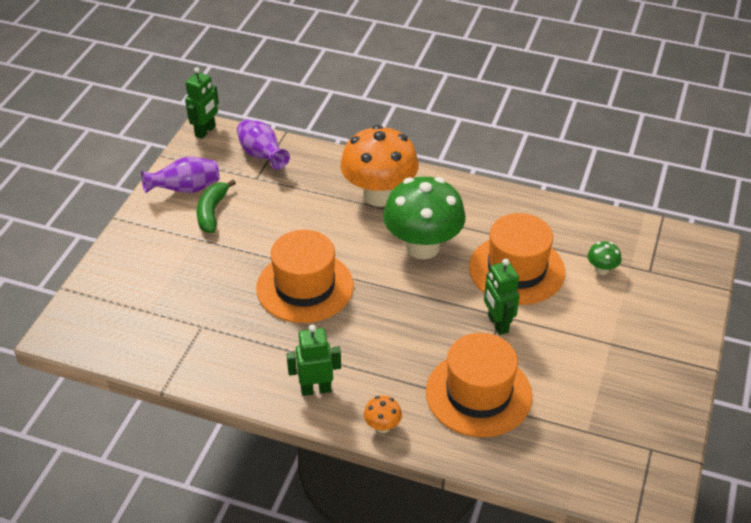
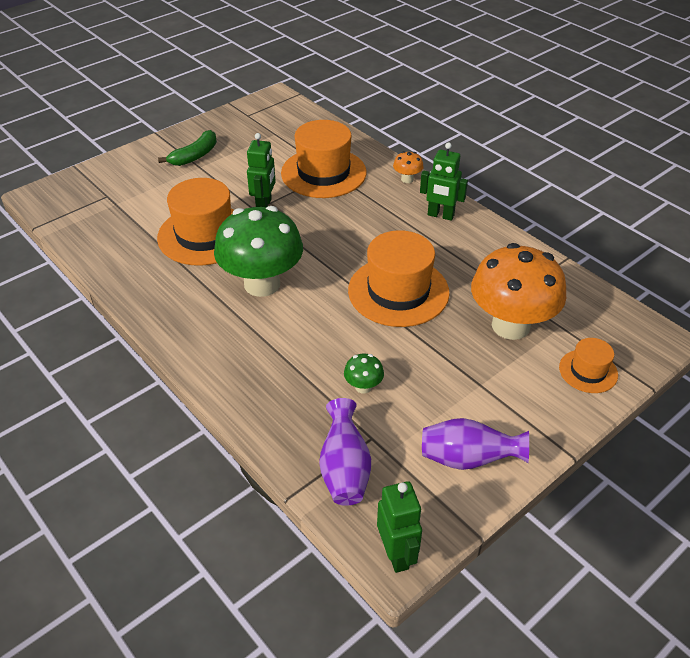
camera: 150 degrees left, 0 degrees up
green robot [185,67,219,139] -> green robot turned 105 degrees clockwise [377,481,422,573]
green banana [197,179,236,233] -> green banana moved to [158,130,217,166]
orange mushroom [340,125,419,207] -> orange mushroom moved to [471,243,566,340]
green mushroom [587,241,622,275] -> green mushroom moved to [344,353,384,394]
none -> orange hat [559,338,618,393]

